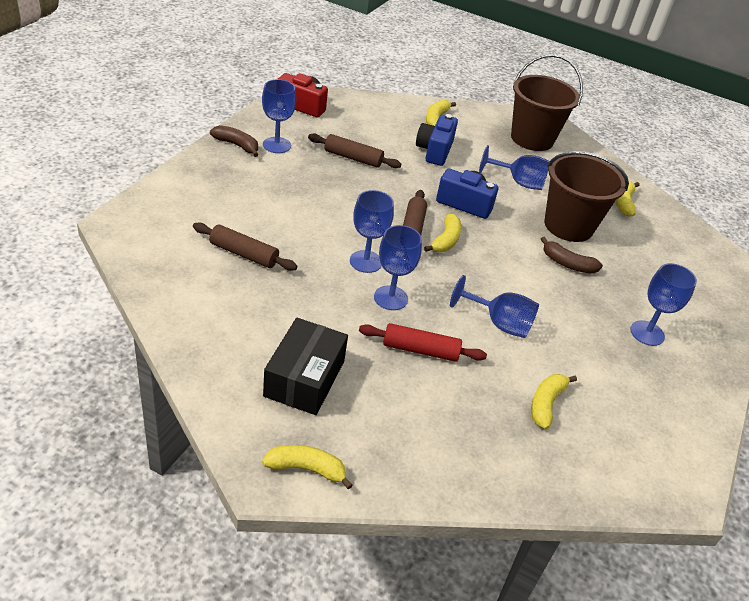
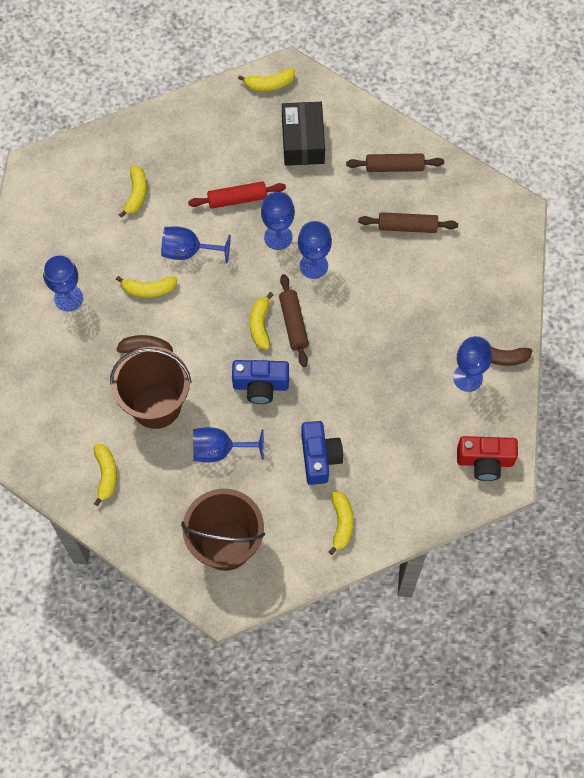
camera: 165 degrees right, 25 degrees up
brown rolling pin [308,134,401,168] -> brown rolling pin moved to [346,153,444,172]
none -> yellow banana [116,276,178,298]

